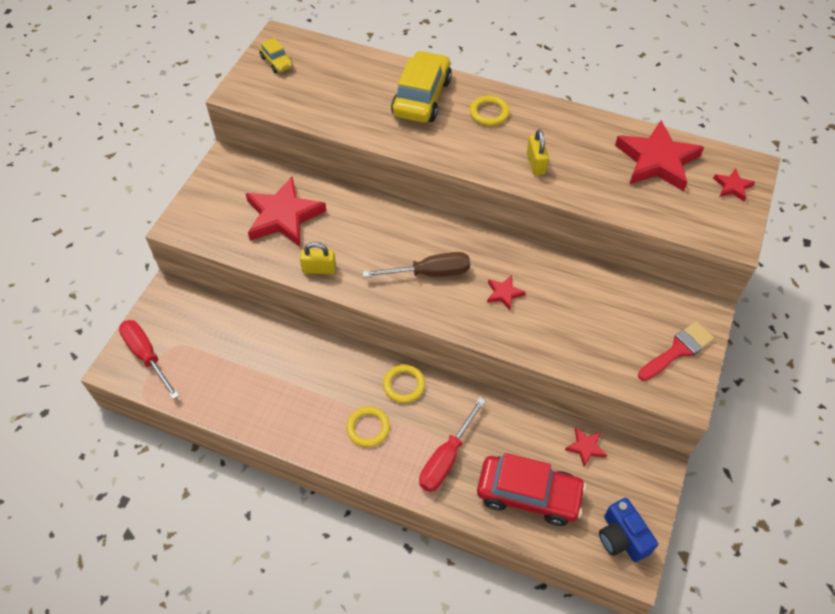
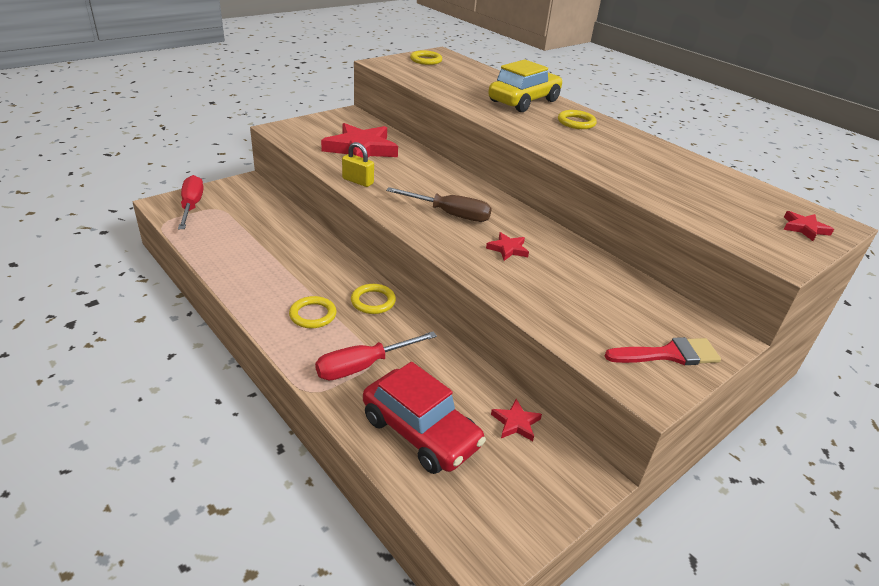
camera: 25 degrees right, 20 degrees down
yellow car [259,38,293,74] -> yellow ring [410,50,442,65]
yellow padlock [527,129,549,175] -> none
blue camera [599,498,658,562] -> none
red star [615,120,704,191] -> none

